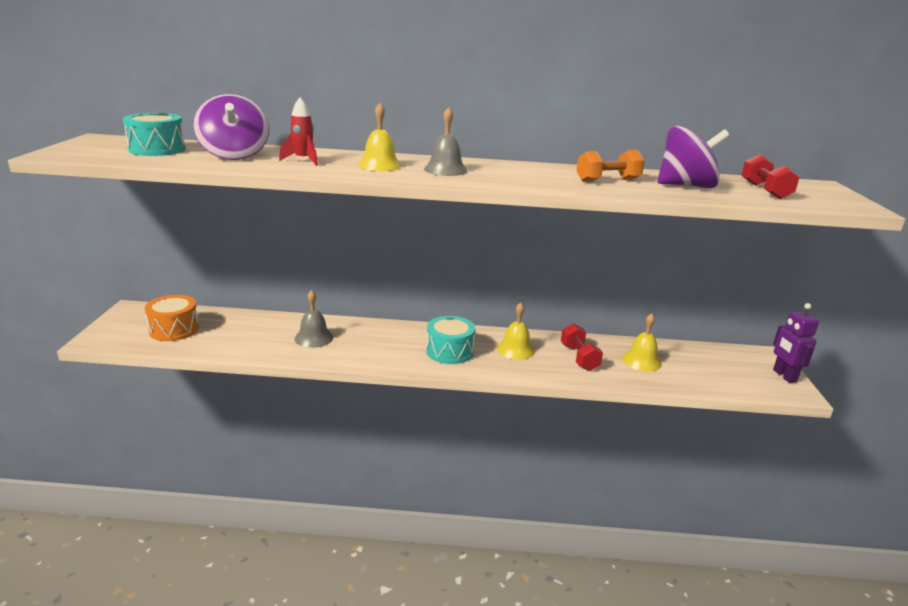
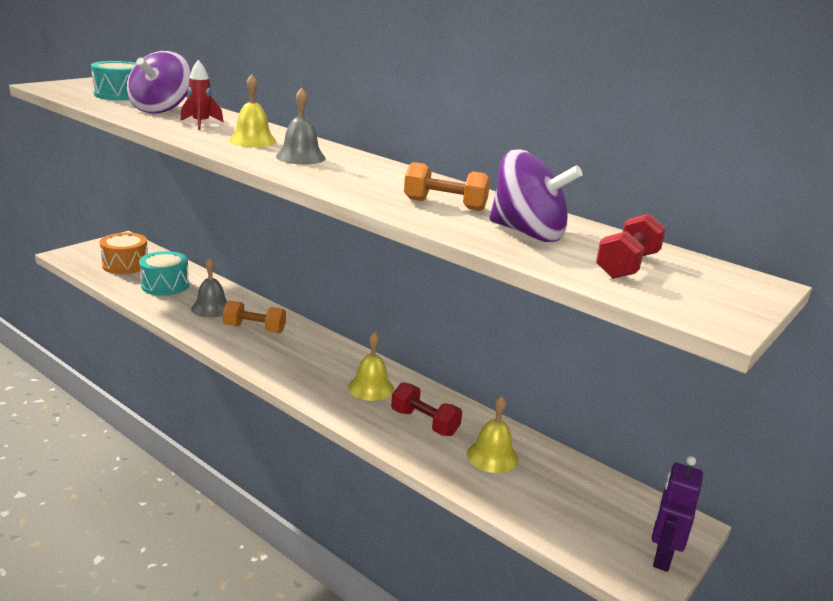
camera: 35 degrees right, 0 degrees up
turquoise drum [426,316,475,364] -> turquoise drum moved to [139,251,189,296]
red dumbbell [561,323,603,371] -> red dumbbell turned 75 degrees counterclockwise [391,382,462,436]
none -> orange dumbbell [222,300,286,333]

